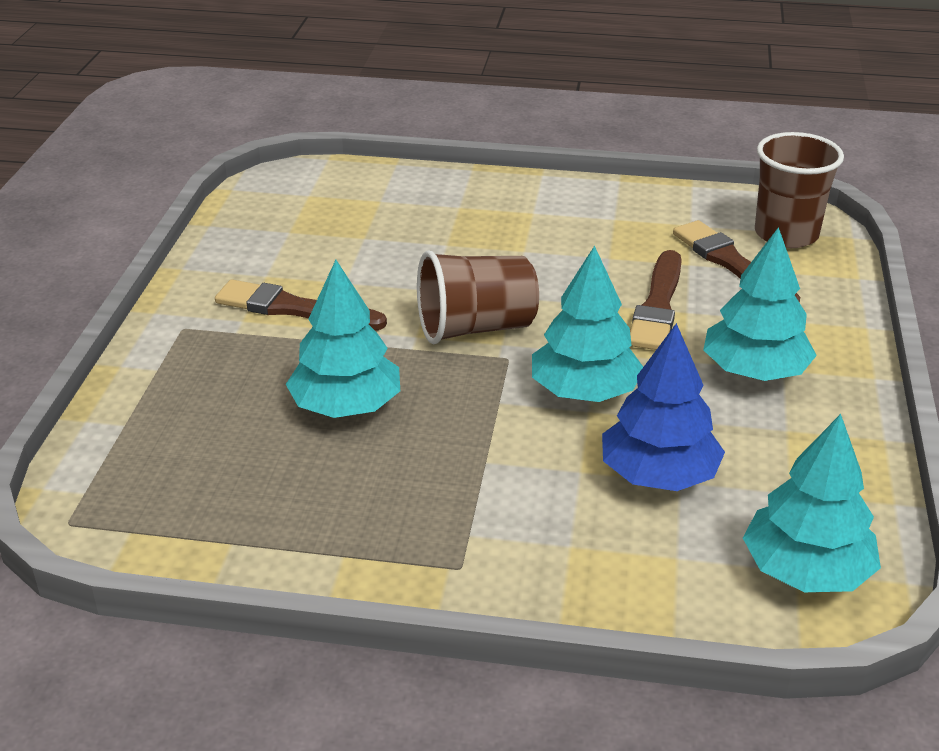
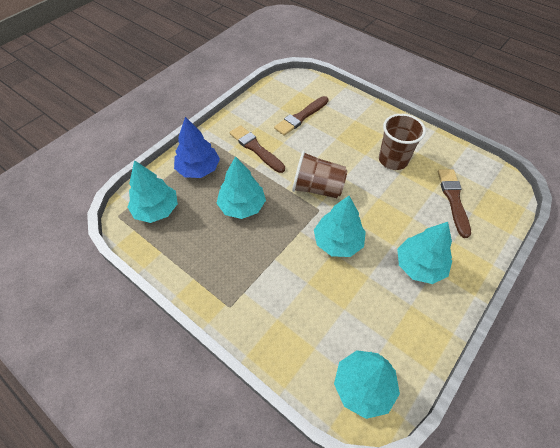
camera: 30 degrees right, 20 degrees up
blue tree [602,323,725,491] -> blue tree moved to [174,117,220,178]
brown brush [630,250,682,350] -> brown brush moved to [274,96,329,136]
brown cup [755,132,844,248] -> brown cup moved to [379,114,426,170]
none -> turquoise tree [128,160,178,223]

